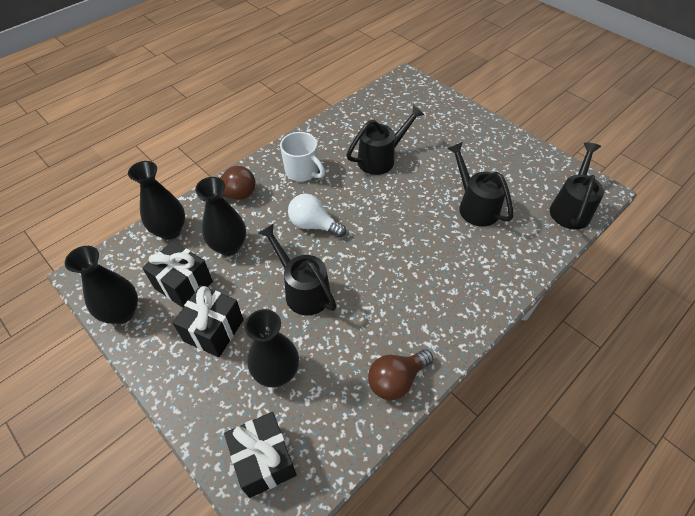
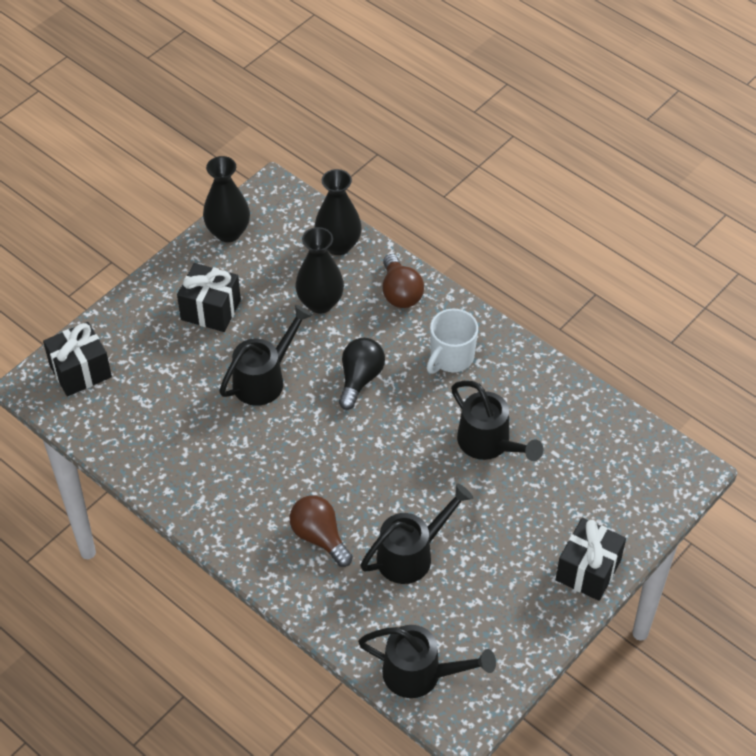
camera: 85 degrees right, 0 degrees up
black gift [143,241,213,308] -> black gift moved to [556,518,626,601]
black vase [245,309,299,387] -> none
white light bulb [288,194,346,237] -> black light bulb [339,338,385,410]
brown light bulb [368,349,433,400] -> brown light bulb moved to [290,496,353,567]

